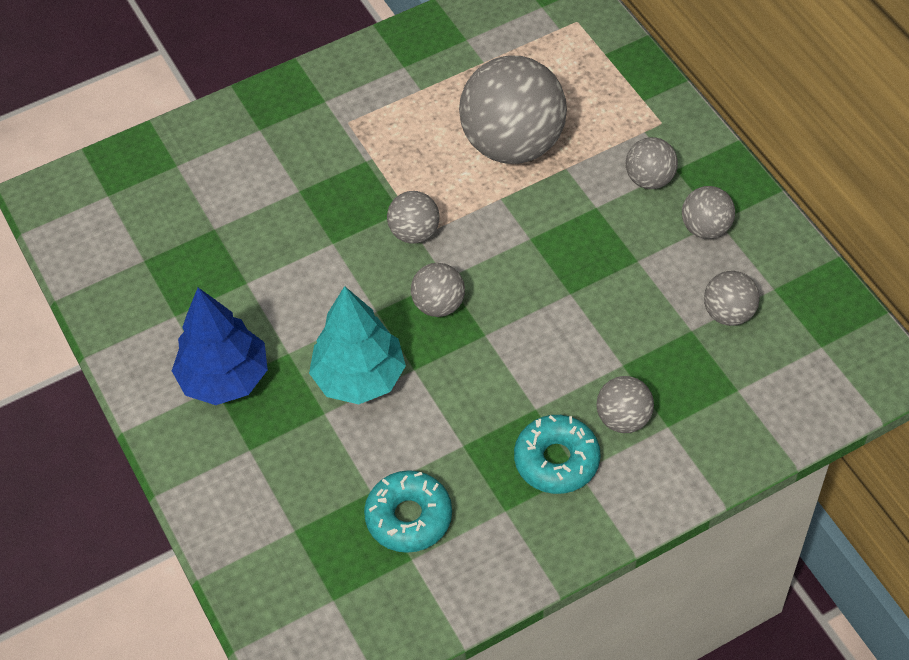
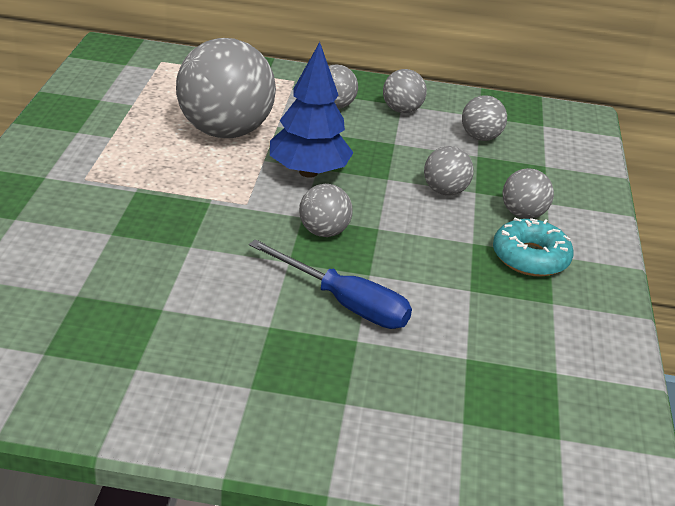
camera: 60 degrees left, 20 degrees down
blue tree [172,288,268,405] -> blue tree moved to [270,42,354,178]
turquoise tree [309,286,406,404] -> blue screwdriver [249,239,412,329]
turquoise donut [364,470,452,553] -> none
grey ball [387,191,440,244] -> grey ball moved to [424,146,474,195]

